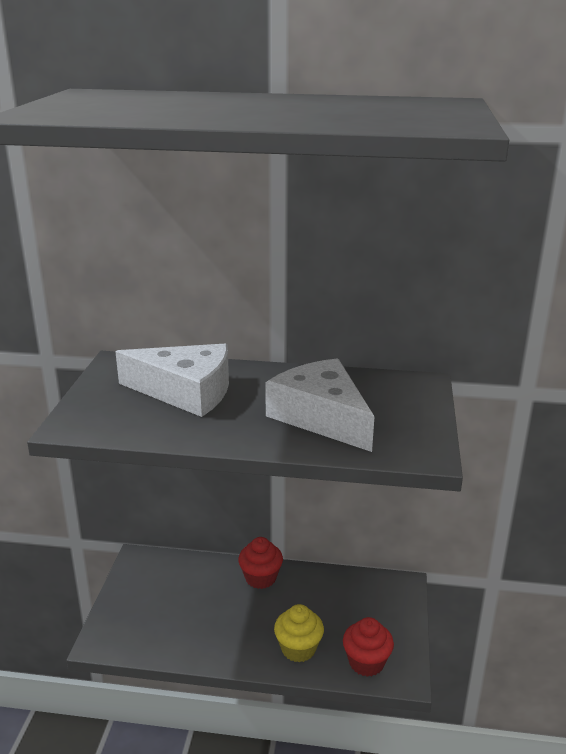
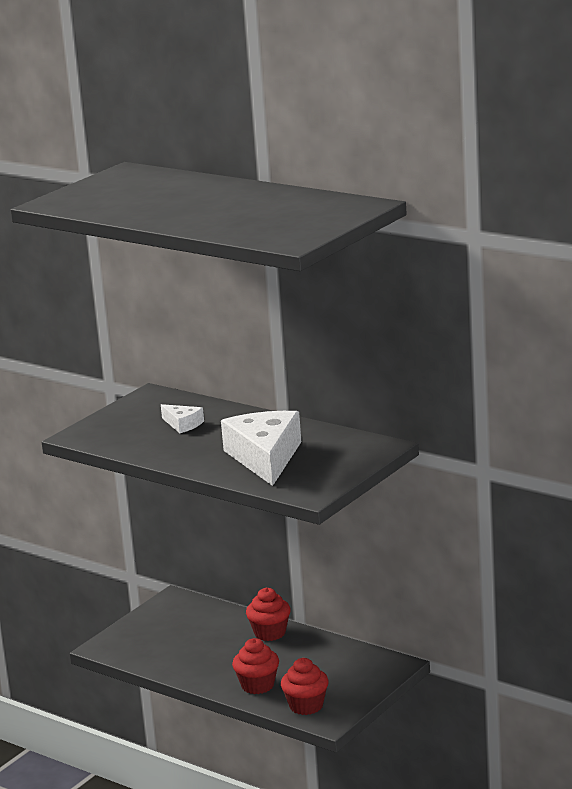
camera: 30 degrees right, 5 degrees down
white cheese [115,343,229,417] -> white cheese [161,404,204,433], size x0.46
yellow cupcake [274,604,324,662] -> red cupcake [232,638,279,694]

